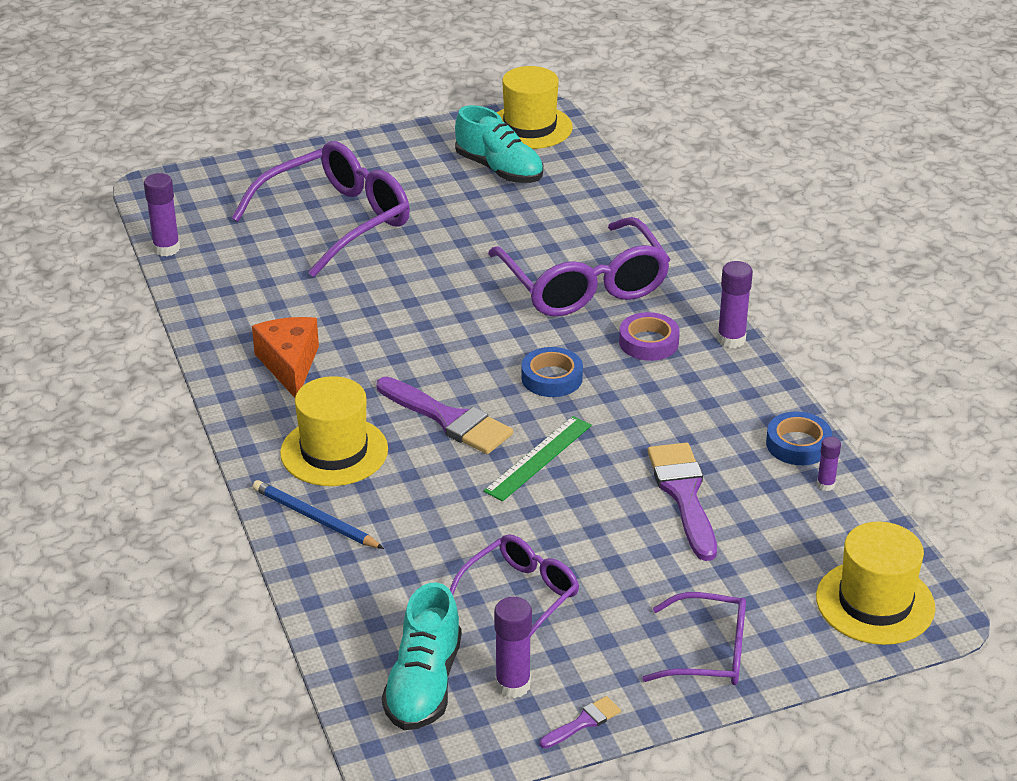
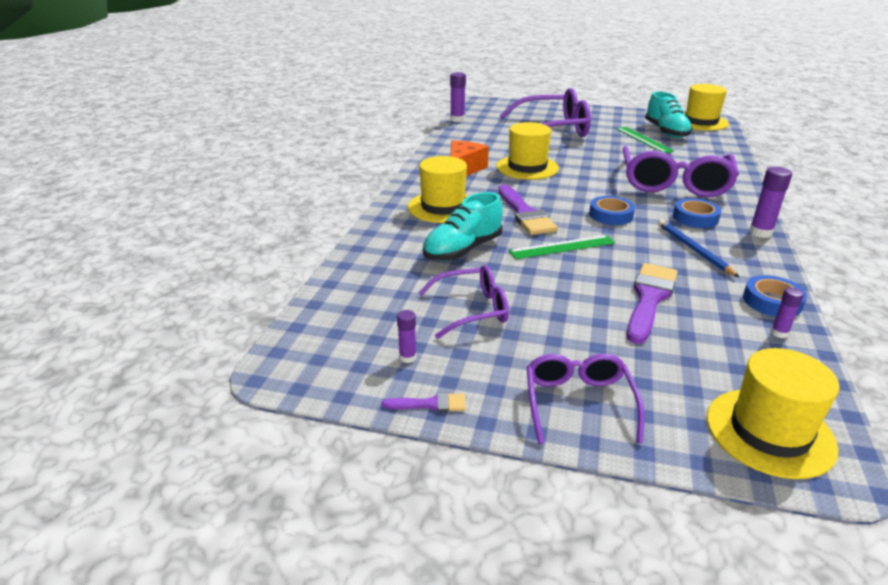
camera: 35 degrees right, 5 degrees down
blue pencil [253,480,384,549] -> blue pencil moved to [658,220,739,277]
turquoise shoe [382,582,462,730] -> turquoise shoe moved to [423,192,503,261]
purple glue stick [494,597,532,698] -> purple glue stick [397,310,417,363], size x0.59
purple tape [619,312,680,361] -> blue tape [673,198,722,228]
purple glasses [642,592,746,685] -> purple glasses turned 135 degrees counterclockwise [527,354,644,444]
none -> yellow hat [496,122,559,179]
none -> green ruler [616,127,674,153]

